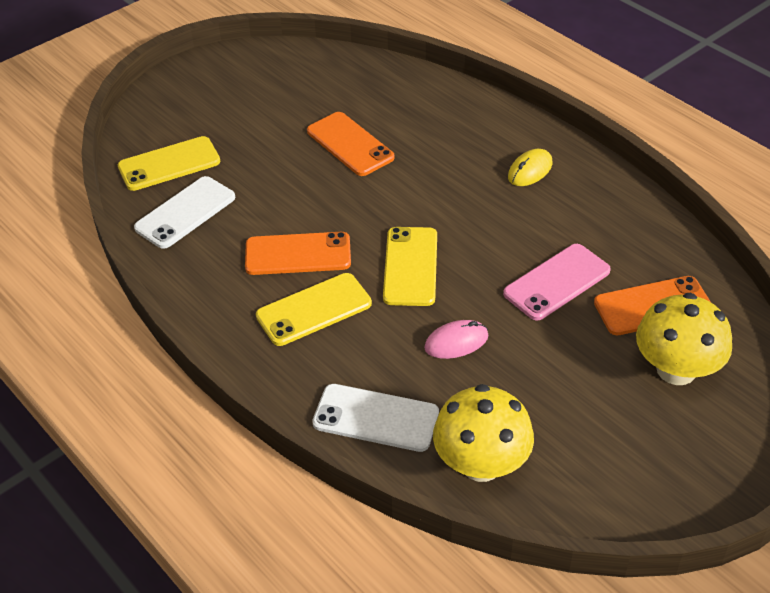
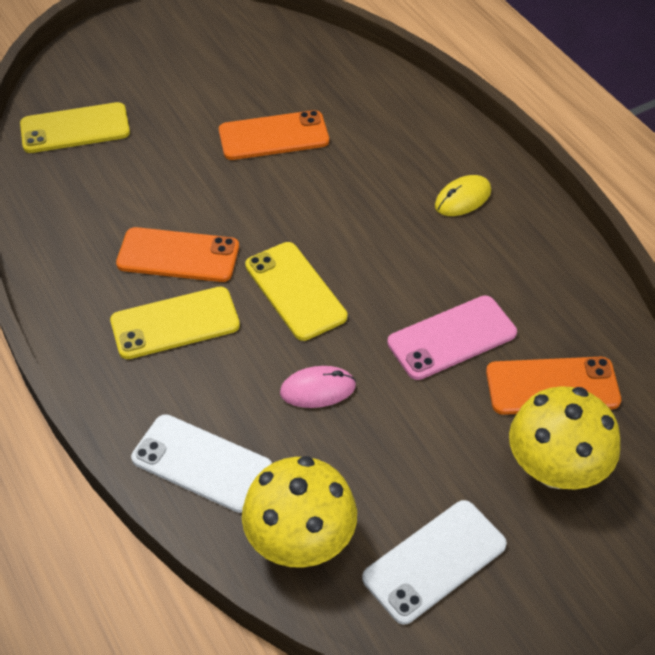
camera: 10 degrees right, 5 degrees up
white phone [134,176,235,249] -> white phone moved to [362,500,507,625]
orange phone [307,112,395,176] -> orange phone turned 75 degrees counterclockwise [219,110,329,160]
yellow phone [383,227,437,306] -> yellow phone turned 45 degrees counterclockwise [245,242,347,341]

